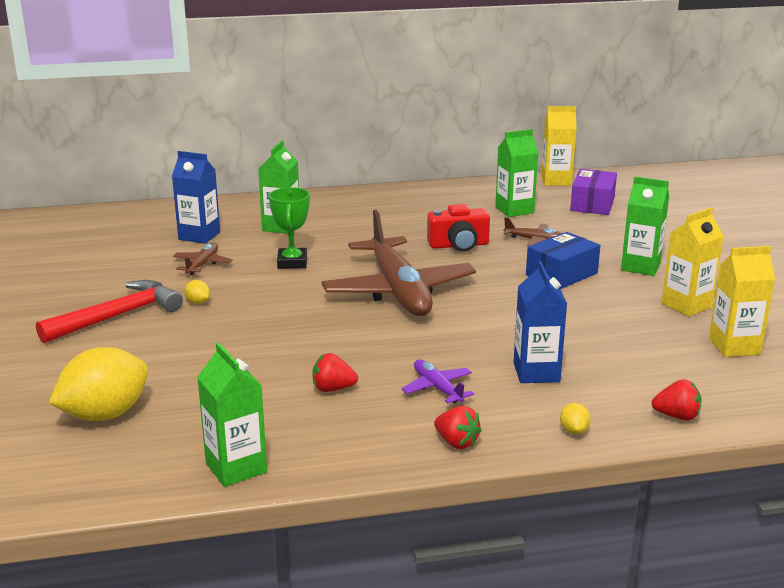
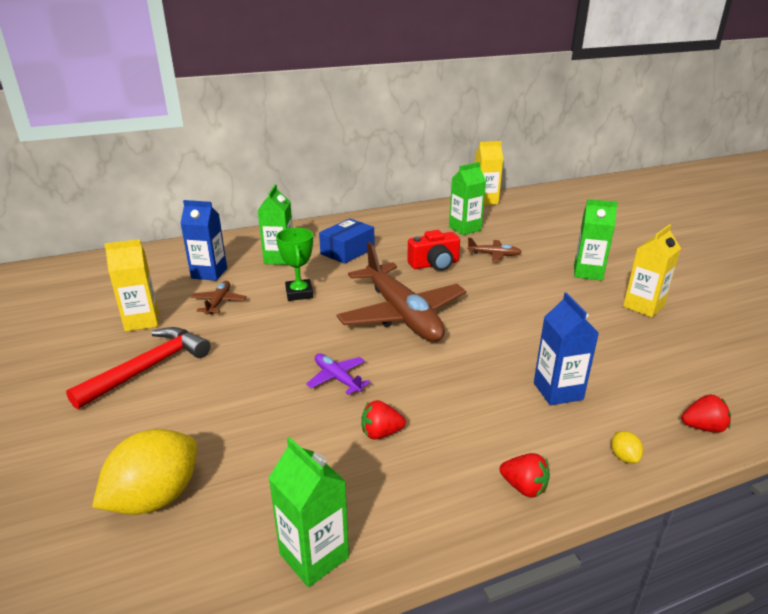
camera: 10 degrees left, 5 degrees up
yellow lemon [184,280,210,304] -> none
purple plane [401,360,474,403] -> purple plane moved to [306,354,370,395]
blue box [526,232,600,289] -> blue box moved to [319,219,374,264]
purple box [570,169,617,215] -> none
yellow carton [709,246,775,357] -> yellow carton moved to [104,239,158,332]

